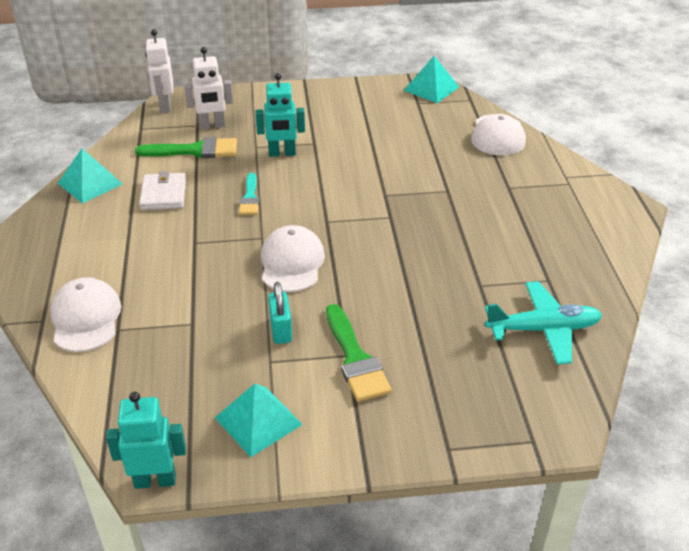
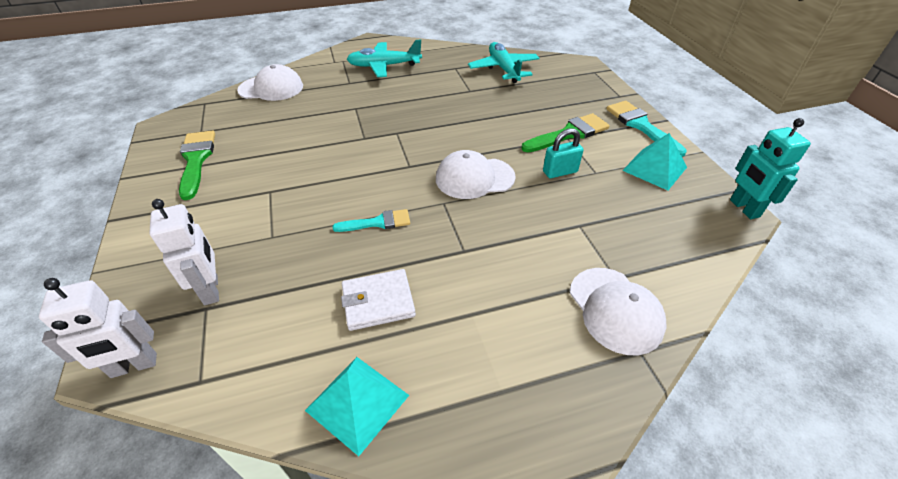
camera: 100 degrees left, 5 degrees up
white cap [50,277,121,352] -> white cap turned 90 degrees counterclockwise [570,268,666,355]
green brush [135,137,237,158] -> green brush moved to [179,131,215,200]
turquoise robot [255,73,305,157] -> none
turquoise pyramid [403,56,459,103] -> none
none -> turquoise plane [347,40,422,77]
none -> turquoise brush [606,101,687,157]

